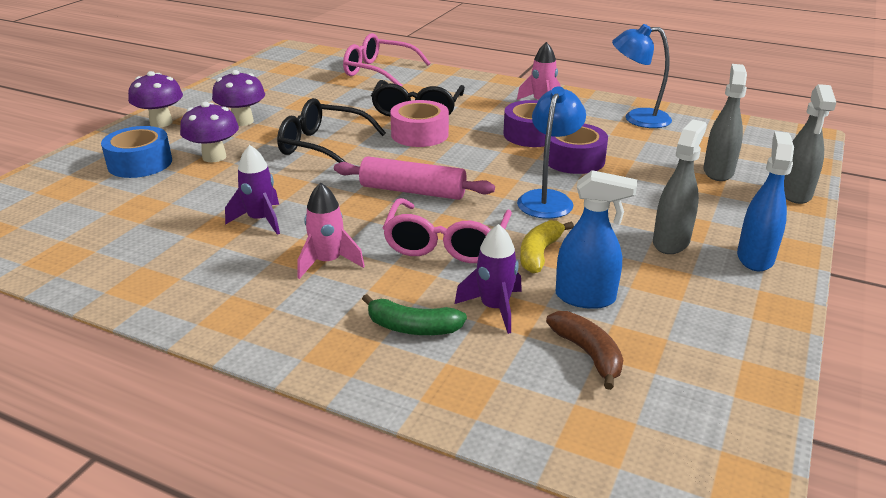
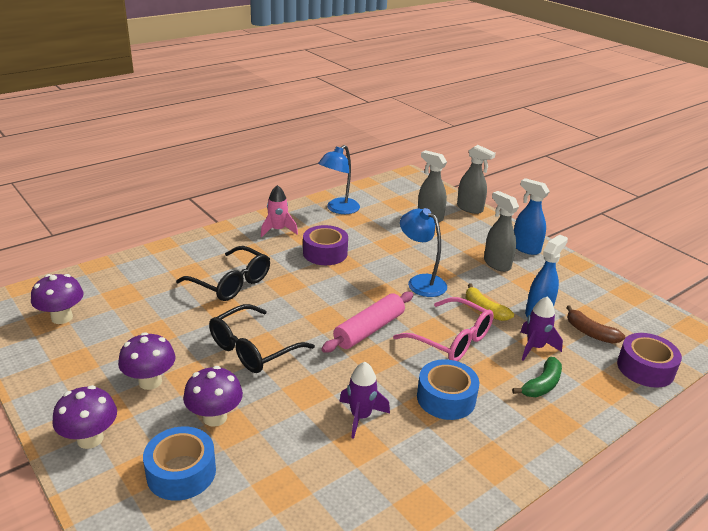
camera: 65 degrees left, 0 degrees up
pink rocket [297,182,365,279] -> blue tape [417,359,479,420]
pink glasses [343,33,430,87] -> none
pink tape [390,100,449,147] -> none
purple tape [543,124,608,174] -> purple tape moved to [617,333,682,388]
brown banana [546,311,623,390] -> brown banana turned 135 degrees counterclockwise [566,305,625,343]
none -> purple mushroom [31,274,84,324]

